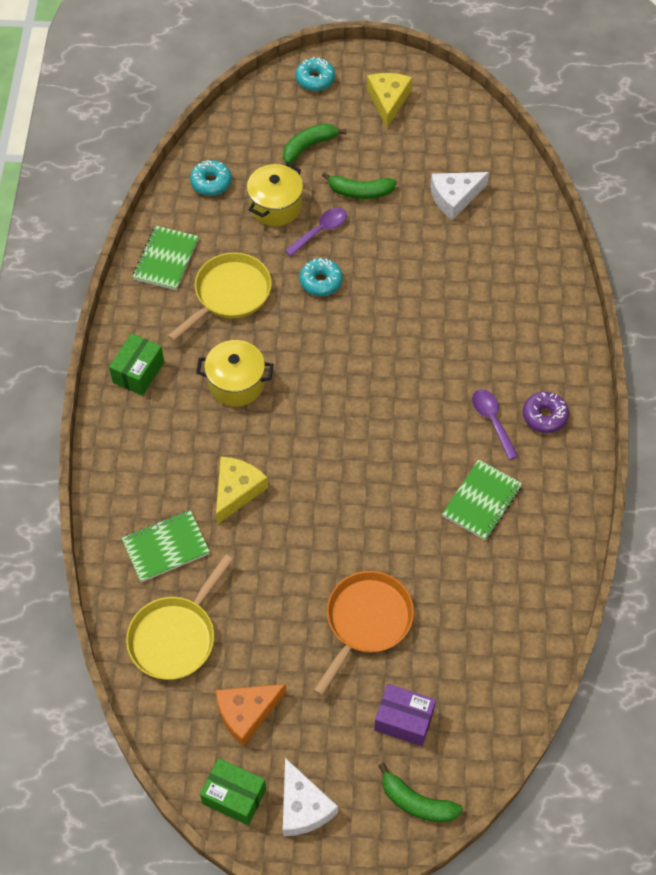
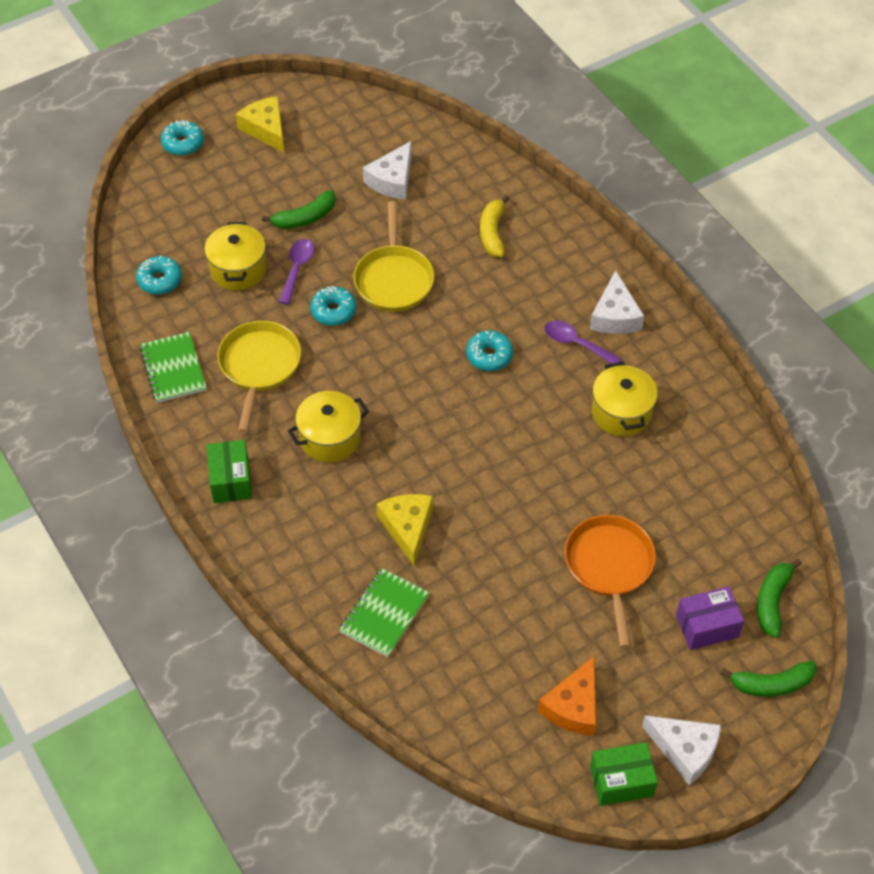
camera: 35 degrees left, 5 degrees down
yellow pan [126,554,233,680] -> yellow pan moved to [353,201,434,312]
green banana [283,123,347,164] -> green banana moved to [757,559,802,638]
green notebook [442,459,522,540] -> yellow pot [592,362,658,436]
purple donut [523,392,569,433] -> white cheese [590,270,644,334]
none -> turquoise donut [466,330,513,371]
none -> yellow banana [480,195,510,257]

